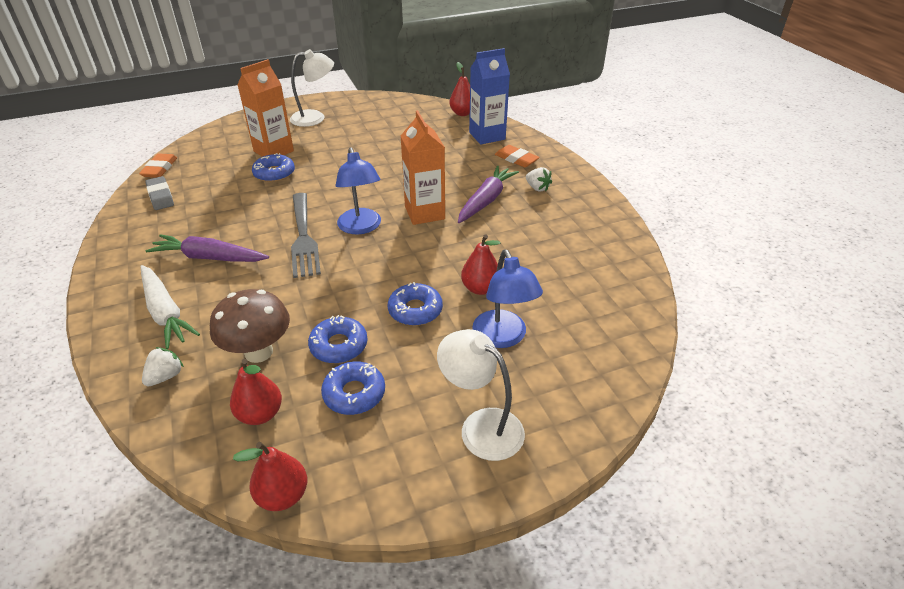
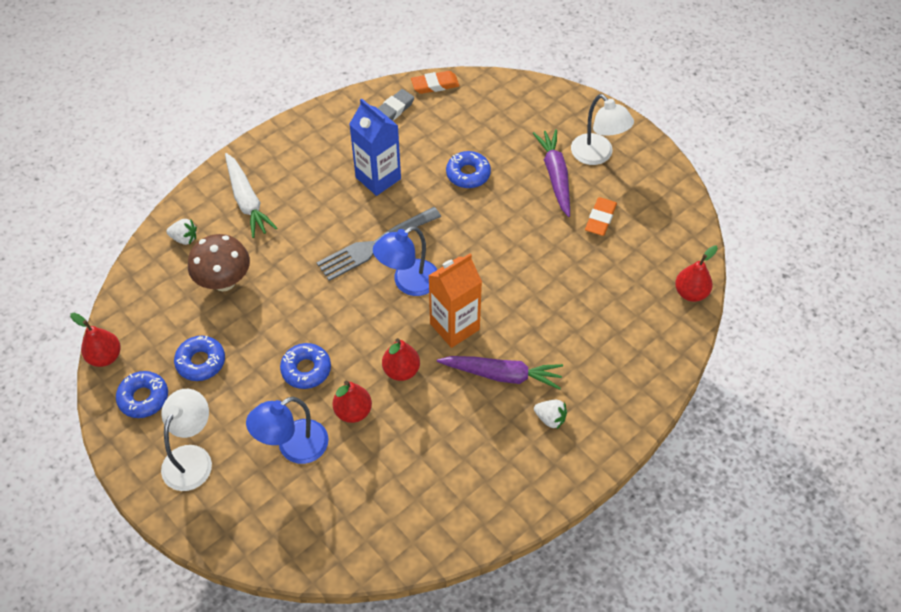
camera: 70 degrees right, 15 degrees up
white carrot [141,265,200,349] -> white carrot turned 60 degrees counterclockwise [225,153,277,238]
purple carrot [146,234,269,262] -> purple carrot moved to [533,129,570,217]
red pear [230,359,282,425] -> red pear moved to [382,338,420,381]
orange carton [237,59,294,157] -> none
blue donut [308,315,368,363] -> blue donut moved to [116,371,168,418]
blue carton [469,48,510,145] -> blue carton moved to [349,99,401,196]
orange eraser [495,145,540,167] -> orange eraser moved to [585,197,617,236]
white strawberry [526,167,552,192] -> white strawberry turned 90 degrees counterclockwise [534,400,567,430]

